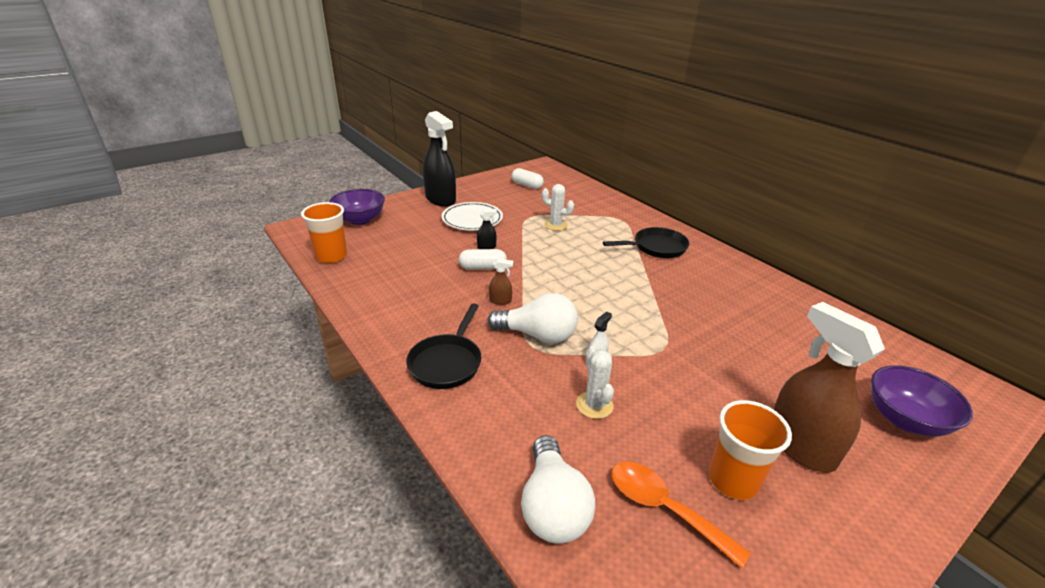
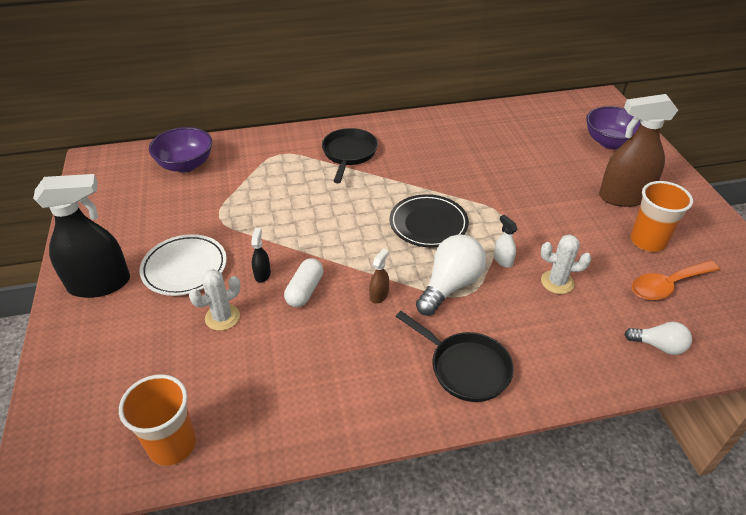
camera: 65 degrees left, 10 degrees up
purple bowl [329,189,385,225] -> purple bowl moved to [149,127,212,172]
white capsule [512,168,544,189] -> none
white light bulb [521,435,596,544] -> white light bulb [624,322,692,355], size x0.58
white cactus [542,184,574,231] -> white cactus moved to [189,269,240,331]
none -> black plate [390,194,469,248]

